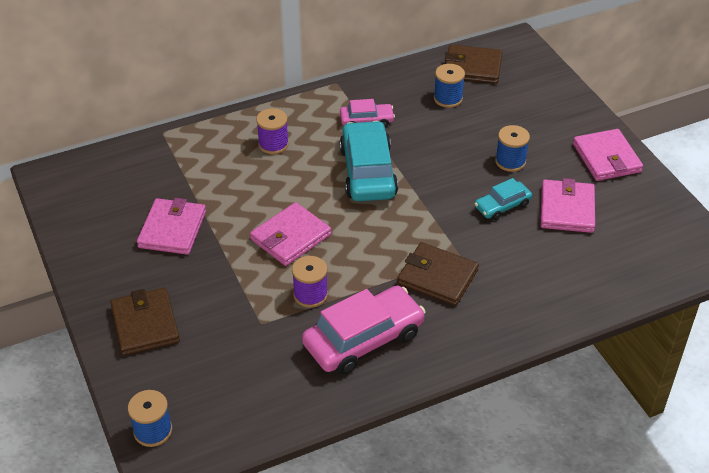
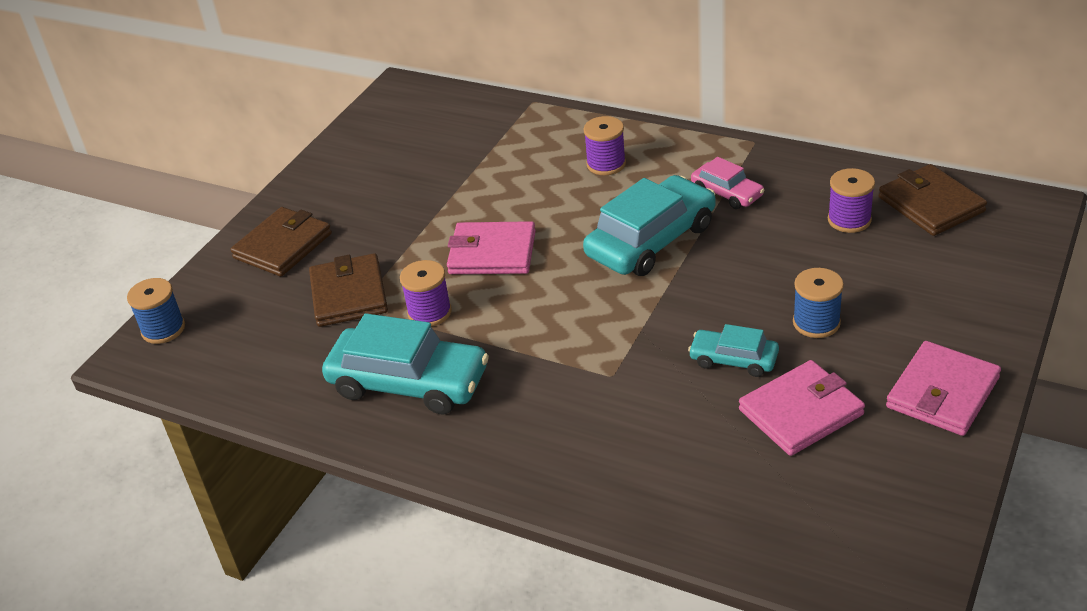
camera: 55 degrees right, 5 degrees down
pink wallet [137,198,206,255] -> none
pink car [302,286,426,375] -> turquoise car [322,313,489,414]
brown wallet [397,242,479,306] -> brown wallet moved to [309,253,388,327]
blue spool [434,64,465,108] -> purple spool [828,168,875,233]

